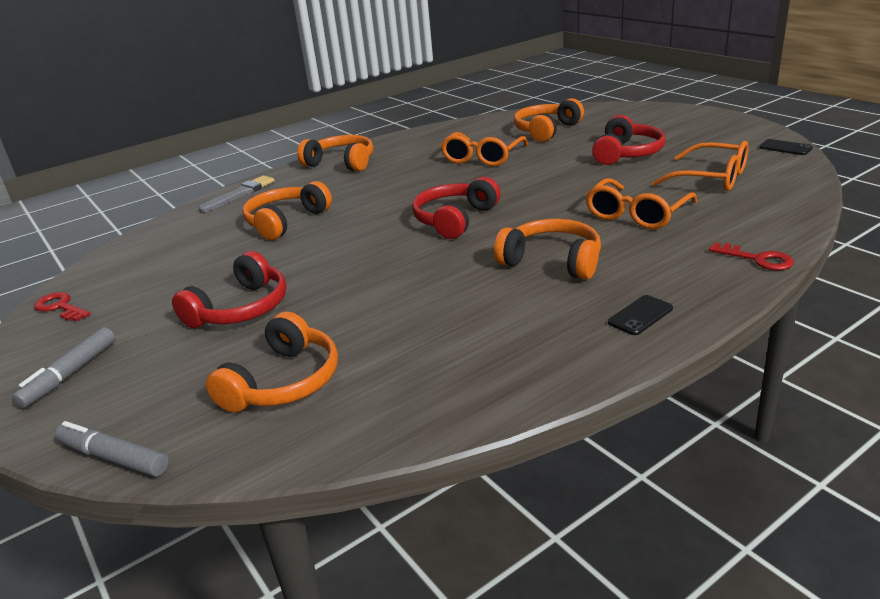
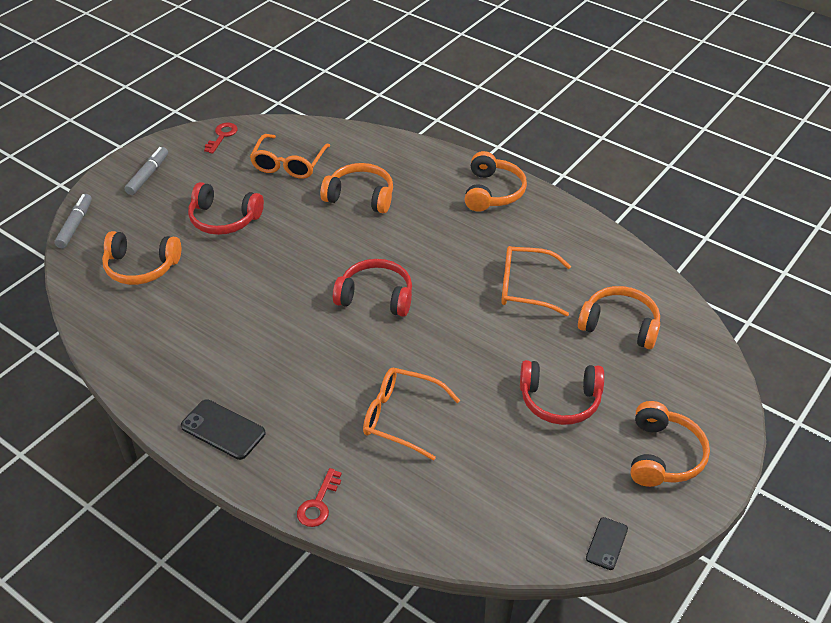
camera: 70 degrees right, 15 degrees up
grey marker [12,327,115,408] -> grey marker turned 105 degrees clockwise [124,147,168,195]
grey brush [199,176,275,213] -> none
orange headphones [494,219,601,280] -> orange headphones moved to [631,401,710,487]
black phone [608,295,673,335] -> black phone [181,399,265,460], size x1.60
orange glasses [652,141,749,191] -> orange glasses moved to [250,134,330,179]

